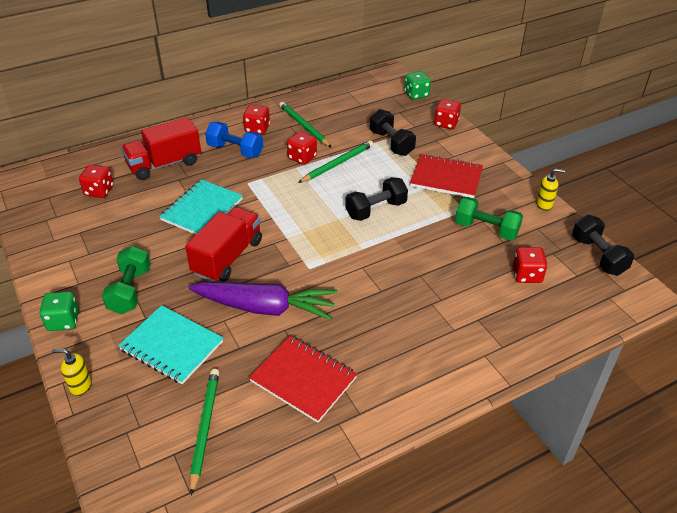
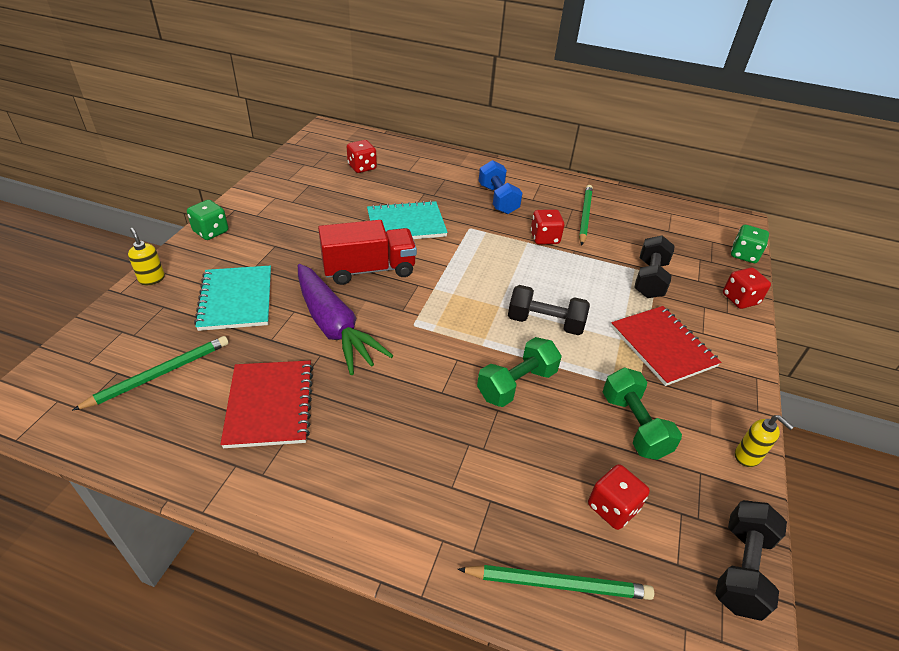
camera: 45 degrees right, 0 degrees up
green dumbbell [102,246,151,314] -> green dumbbell moved to [477,337,562,407]
red truck [121,117,201,180] -> none
red dice [243,105,270,135] -> none
green pencil [298,140,374,183] -> green pencil moved to [458,565,654,600]

